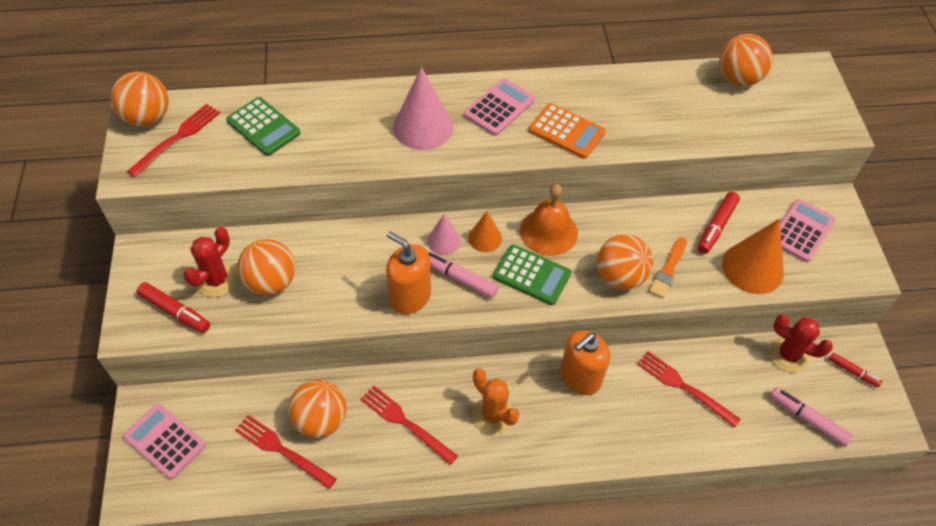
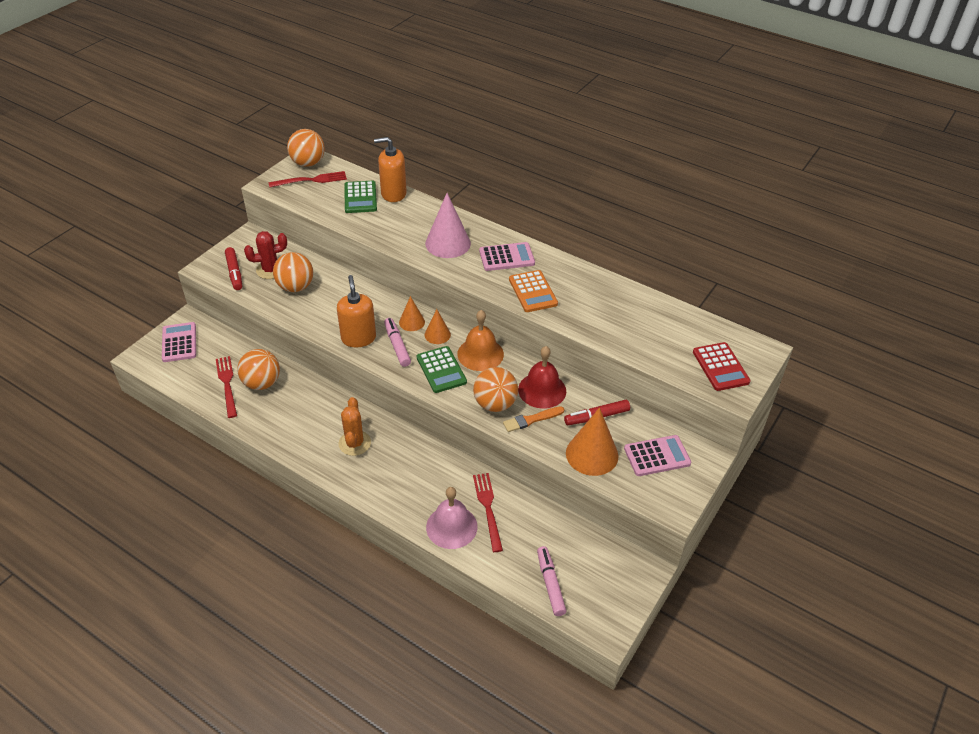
camera: 40 degrees right, 10 degrees down
red fork [360,385,458,465] -> none
pink cone [427,214,461,255] -> orange cone [399,296,425,331]
orange soap dispenser [560,330,610,395] -> orange soap dispenser moved to [374,137,407,202]
orange ball [719,34,773,86] -> none
red cactus [769,315,833,373] -> none
red marker [829,353,882,387] -> none
none -> pink bell [426,487,478,549]
none -> red bell [518,346,566,408]
none -> red calculator [693,342,751,391]

